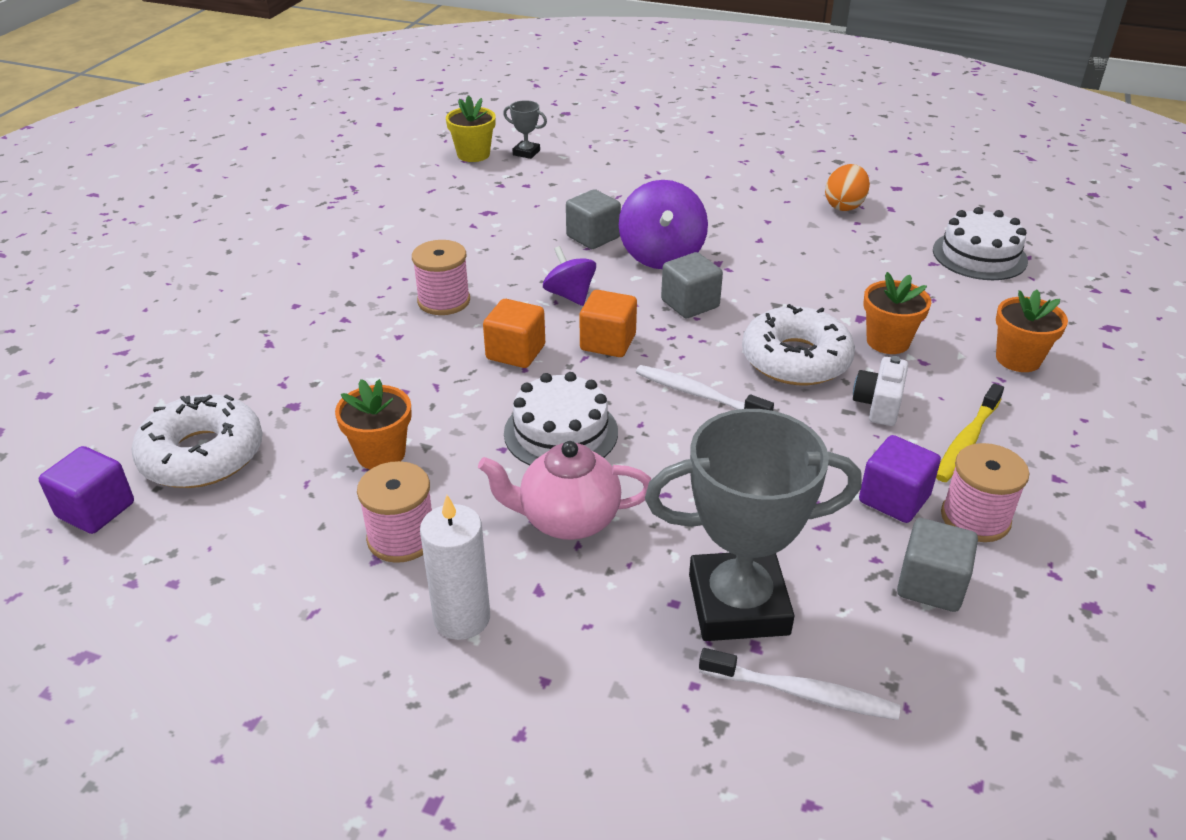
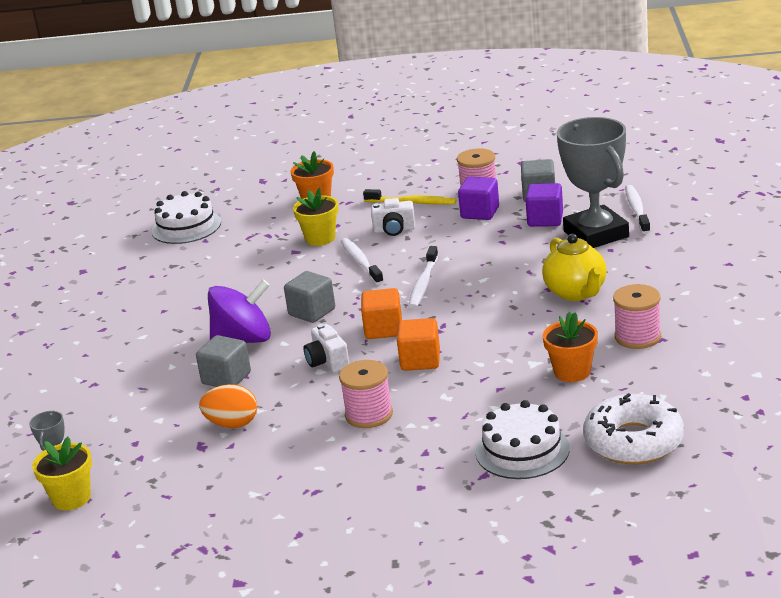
camera: 105 degrees left, 10 degrees down
purple cube [39,446,134,534] -> purple cube moved to [525,183,563,227]
white candle [420,495,490,640] -> none
pink teapot [478,441,651,540] -> yellow teapot [542,234,607,301]
white cake [504,372,618,466] -> white cake moved to [475,400,570,479]
purple spinning top [543,246,596,306] -> white camera [303,324,350,373]
white donut [742,304,855,385] -> white toothbrush [341,238,384,285]
orange egg [825,164,870,211] -> orange egg moved to [199,384,257,428]
orange flower pot [863,272,931,354] -> yellow flower pot [293,188,338,246]

